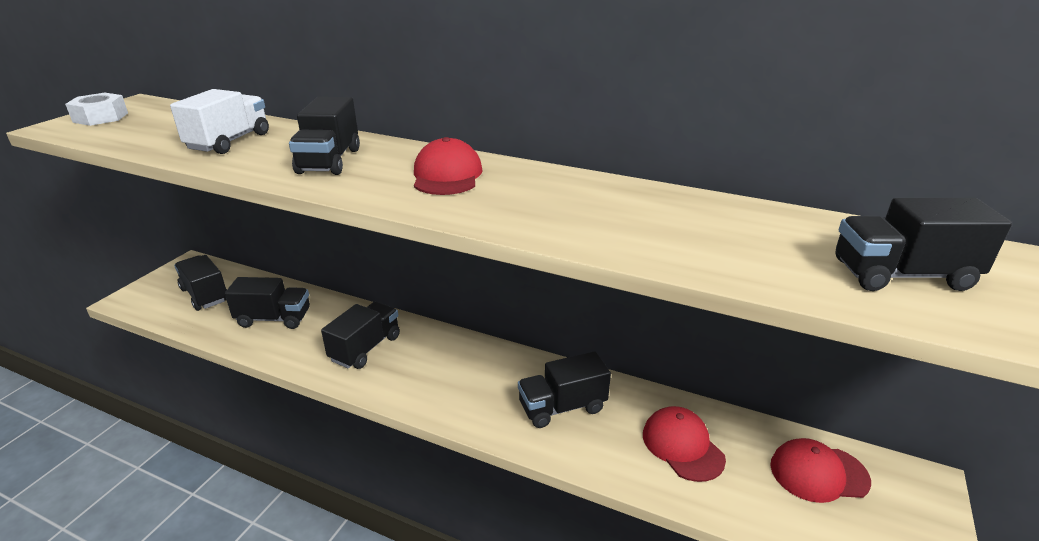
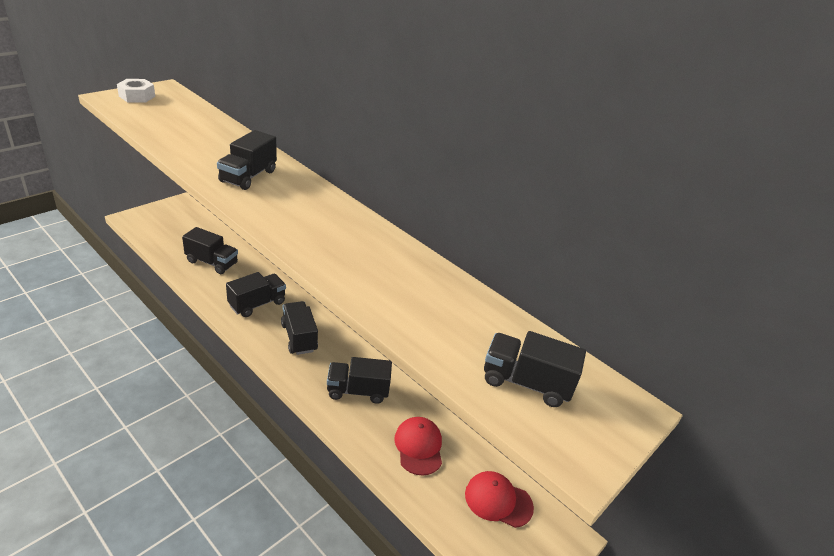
camera: 15 degrees right, 5 degrees up
white truck [170,89,269,154] -> none
black truck [174,255,227,311] -> black truck moved to [281,301,318,355]
red cap [414,137,483,195] -> none

